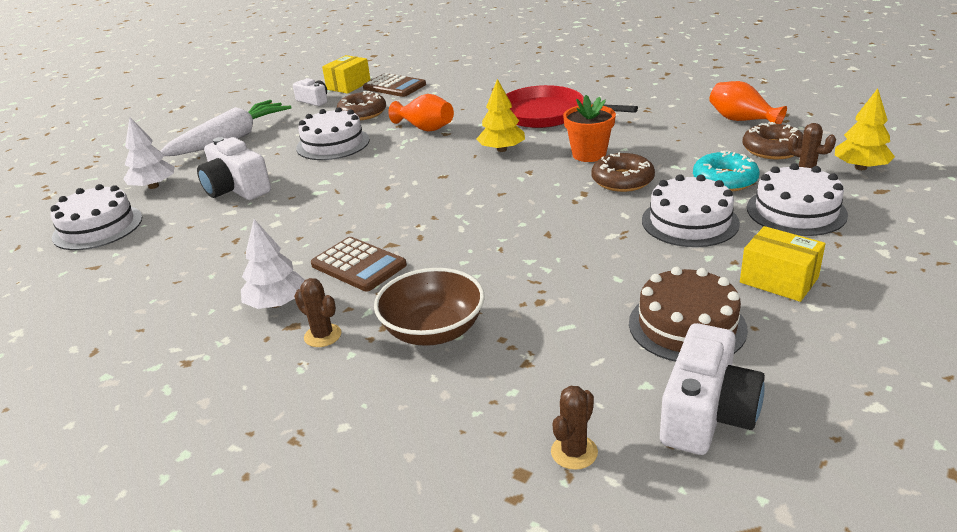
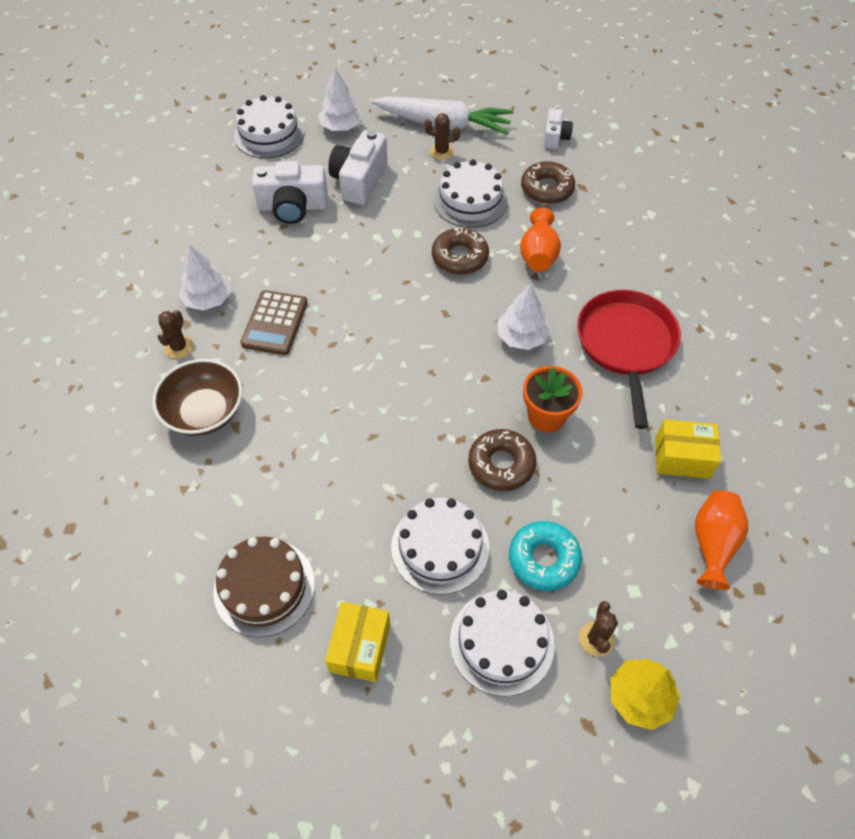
camera: 60 degrees right, 25 degrees up
yellow box [322,55,371,94] -> yellow box moved to [655,419,721,479]
brown calculator [363,73,426,97] -> none
yellow tree [477,79,525,152] -> white tree [498,284,551,350]
brown cactus [551,386,598,470] -> brown cactus moved to [424,113,460,160]
white camera [660,323,765,455] -> white camera moved to [252,161,328,224]
brown donut [742,122,803,159] -> brown donut moved to [432,227,489,275]

